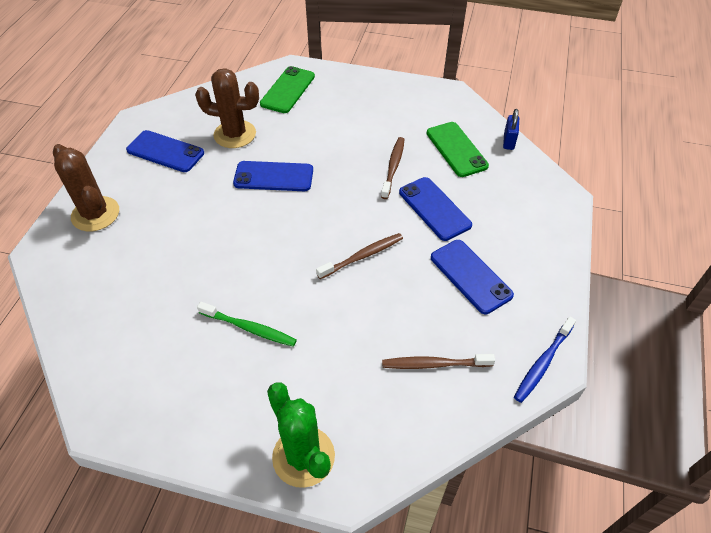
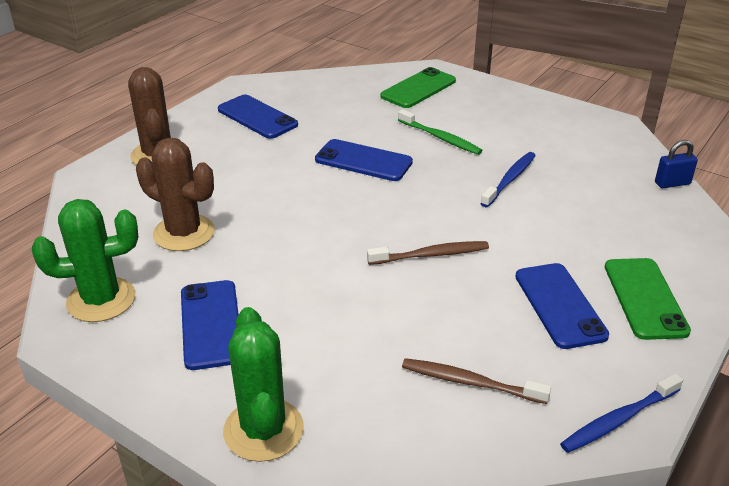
camera: 20 degrees right, 15 degrees down
brown cactus [195,68,259,148] -> brown cactus moved to [136,138,215,251]
green toothbrush [197,302,297,347] -> green toothbrush moved to [398,109,483,155]
brown toothbrush [381,137,405,199] -> blue toothbrush [480,152,536,207]
blue phone [399,177,472,241] -> blue phone moved to [181,280,239,370]
green phone [426,122,489,177] -> green phone moved to [605,258,691,340]
blue padlock [503,109,519,150] -> blue padlock turned 45 degrees clockwise [655,140,698,188]
none -> green cactus [32,199,138,322]

